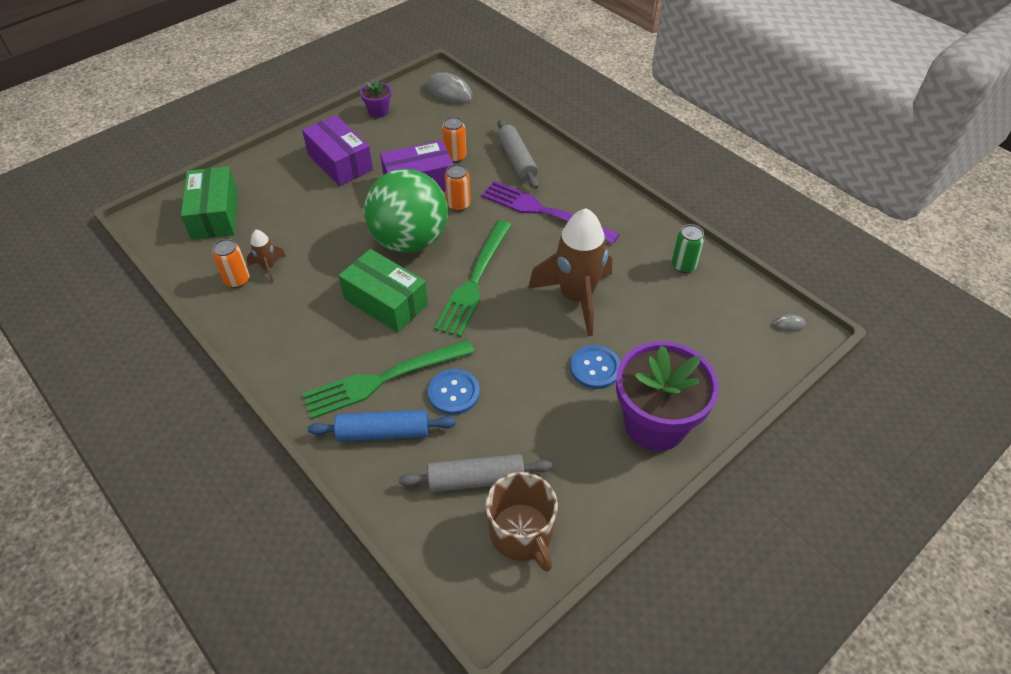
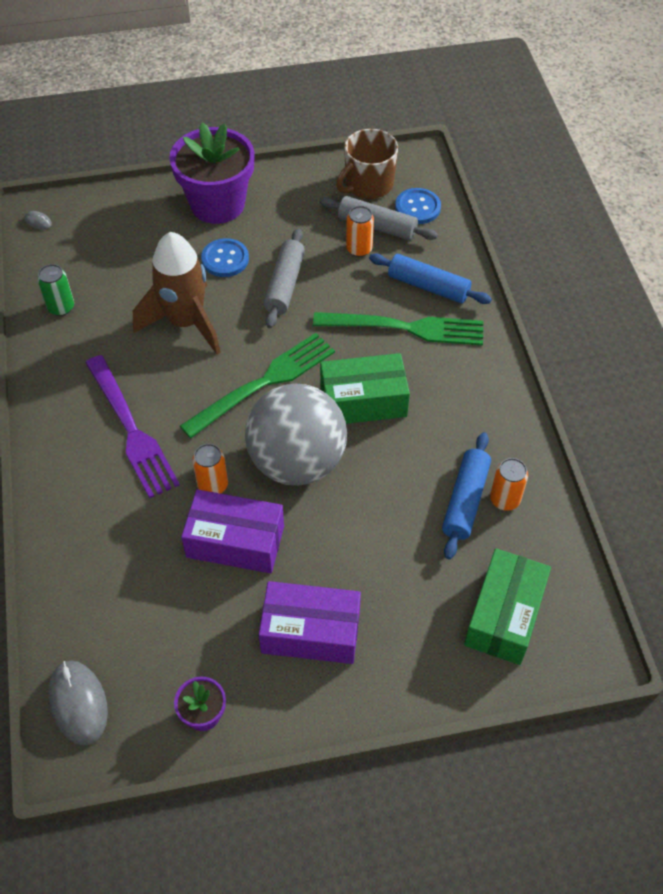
camera: 150 degrees left, 5 degrees up
brown rocket [246,230,286,283] -> blue rolling pin [442,432,491,559]
purple box [302,115,373,186] -> purple box turned 75 degrees counterclockwise [259,581,361,664]
green box [338,249,428,332] -> green box turned 75 degrees counterclockwise [320,353,410,424]
green ball [364,169,448,253] -> grey ball [245,383,347,486]
blue button [428,369,480,415] -> blue button moved to [395,188,441,224]
orange can [442,117,466,163] -> orange can moved to [346,206,374,257]
brown mug [486,472,558,572] -> brown mug turned 135 degrees counterclockwise [336,129,398,199]
grey rolling pin [497,119,539,189] -> grey rolling pin moved to [264,228,305,328]

